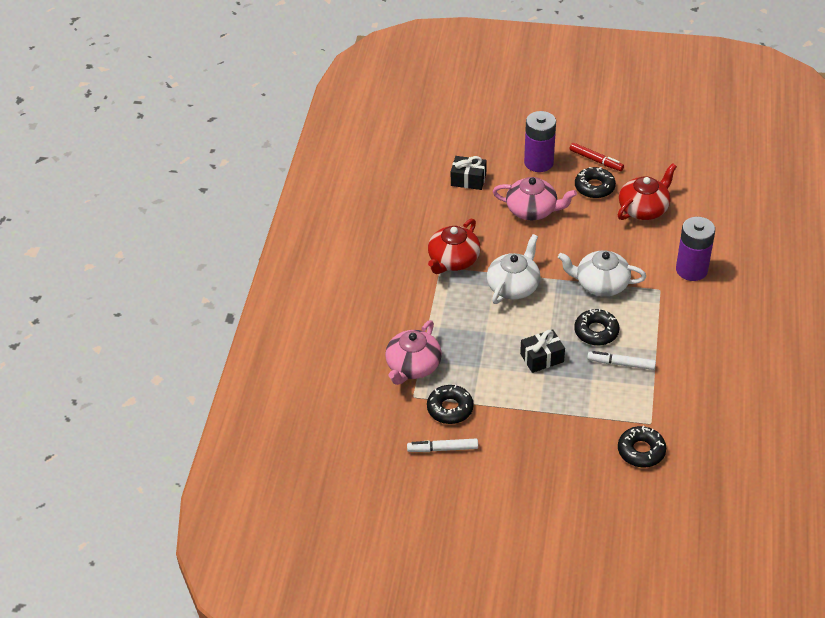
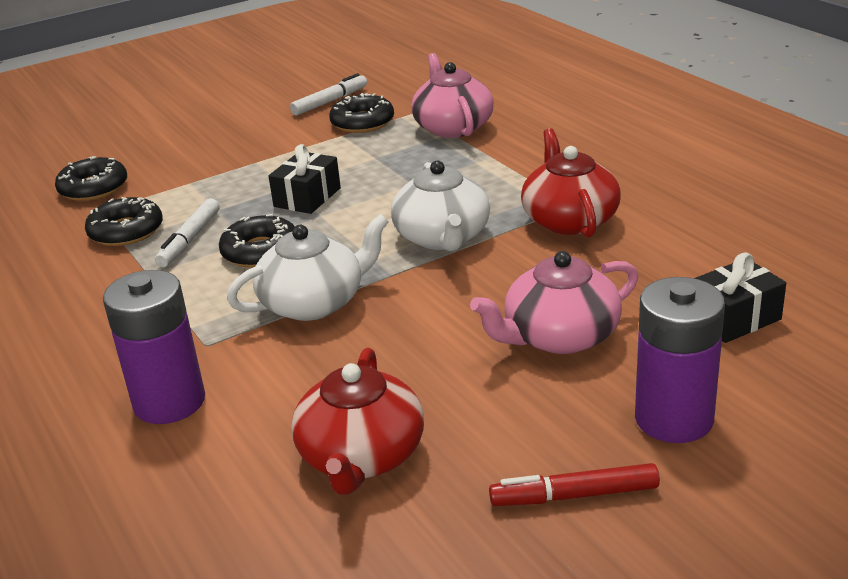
camera: 140 degrees right, 15 degrees down
black donut [575,167,616,198] -> black donut moved to [85,197,163,246]
white marker [587,351,656,370] -> white marker turned 135 degrees clockwise [155,198,220,267]

